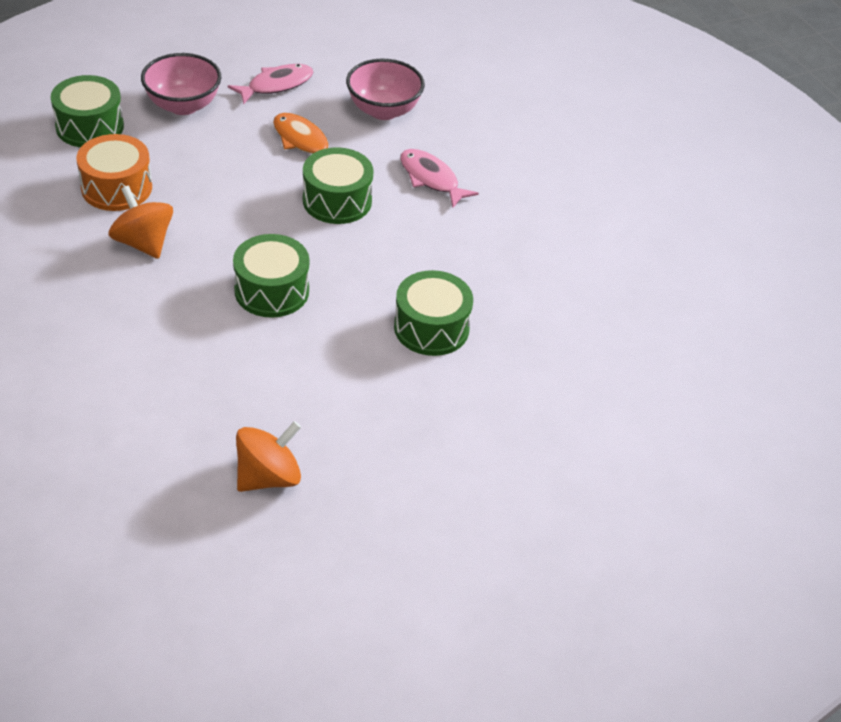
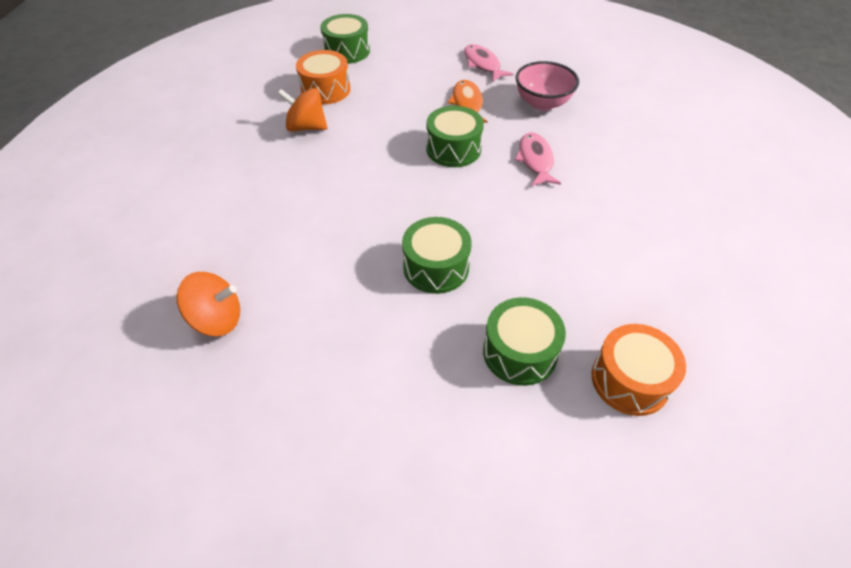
camera: 40 degrees right, 5 degrees up
orange spinning top [109,186,173,259] -> orange spinning top turned 75 degrees counterclockwise [277,88,327,132]
pink bowl [141,53,221,115] -> none
pink fish [228,64,313,104] -> pink fish turned 120 degrees counterclockwise [464,44,513,81]
green drum [233,234,310,318] -> green drum moved to [483,297,566,386]
none -> orange drum [591,324,686,416]

